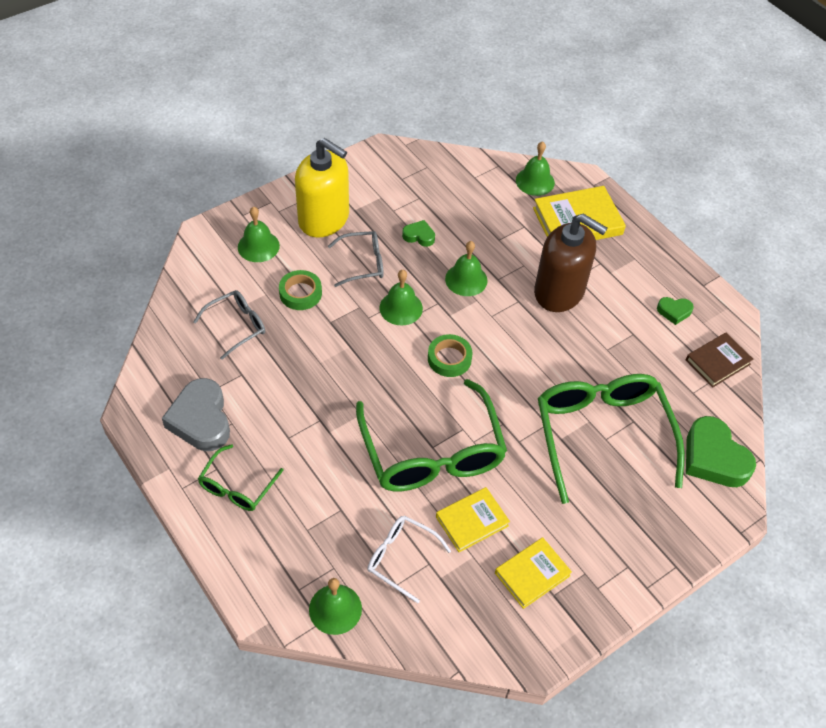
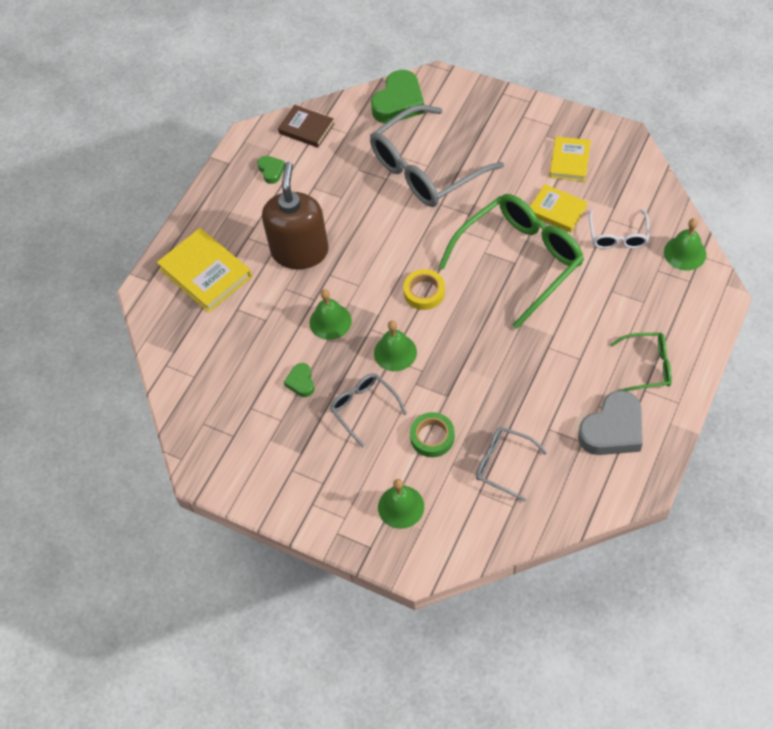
camera: 110 degrees left, 5 degrees up
yellow soap dispenser [295,138,349,238] -> none
green tape [428,334,473,377] -> yellow tape [403,269,445,310]
yellow book [495,537,572,609] -> yellow book turned 75 degrees clockwise [550,137,591,181]
green bell [516,141,555,196] -> none
green glasses [538,374,685,504] -> grey glasses [370,105,504,207]

